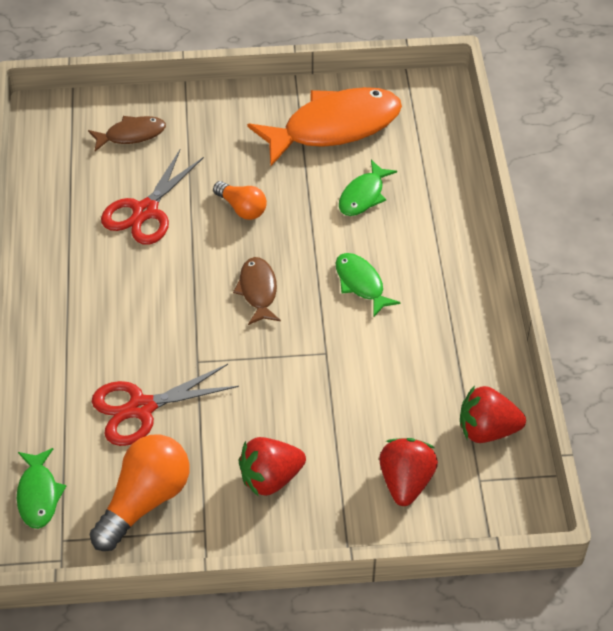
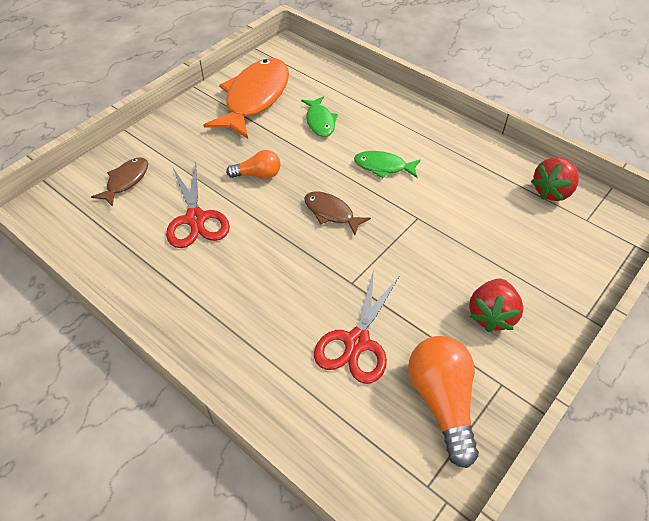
camera: 45 degrees left, 0 degrees up
green fish [17,448,66,529] -> none
red strawberry [379,438,438,506] -> none

